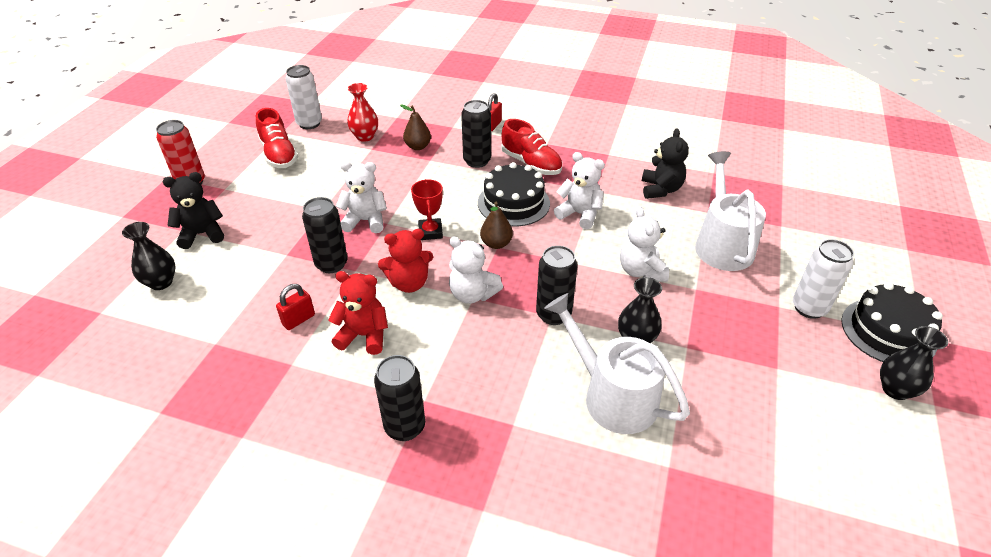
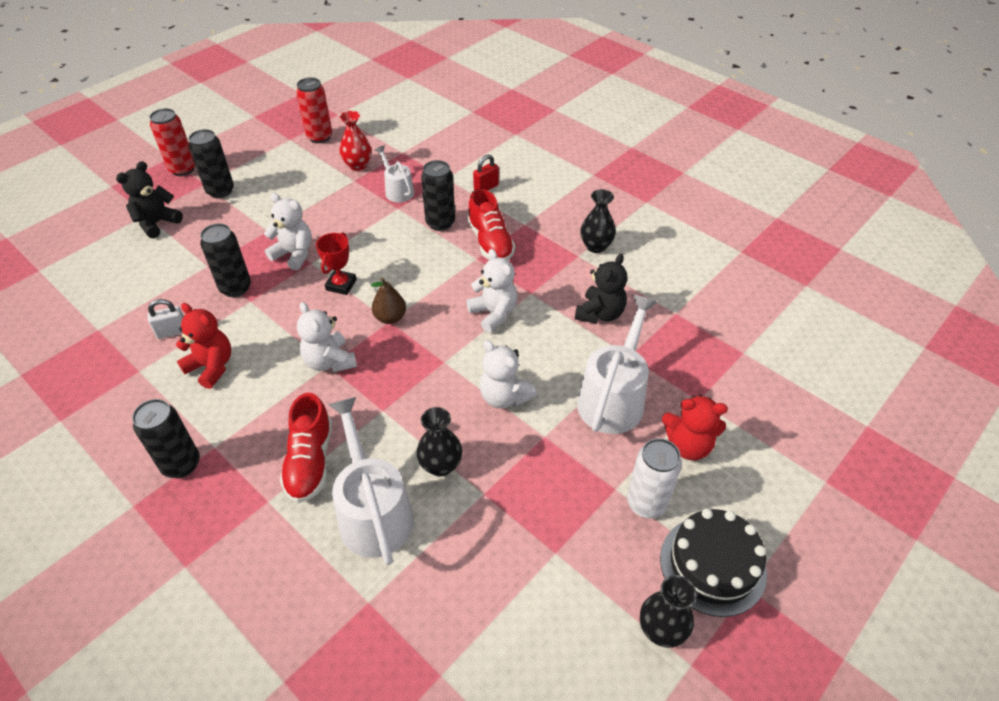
camera: 25 degrees right, 5 degrees up
black vase [122,222,175,290] -> black vase moved to [580,189,616,253]
black teddy bear [163,172,224,249] -> black teddy bear turned 60 degrees counterclockwise [116,161,183,238]
red shoe [256,108,298,168] -> red shoe moved to [280,392,332,503]
red padlock [276,284,315,330] -> white padlock [148,299,184,339]
white can [286,65,322,129] -> red can [296,77,332,143]
red teddy bear [378,229,433,293] -> red teddy bear moved to [662,395,728,460]
brown pear [400,104,431,150] -> white watering can [375,146,414,202]
black cake [478,162,550,227] -> none
black can [536,245,578,325] -> black can moved to [189,129,234,198]
white teddy bear [620,207,669,282] -> white teddy bear turned 60 degrees counterclockwise [479,340,537,408]

